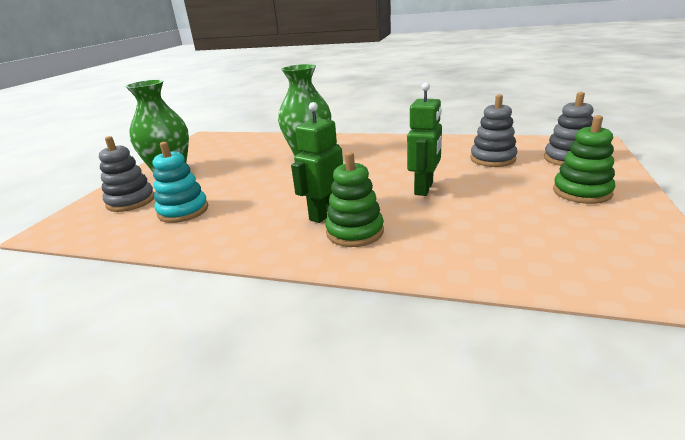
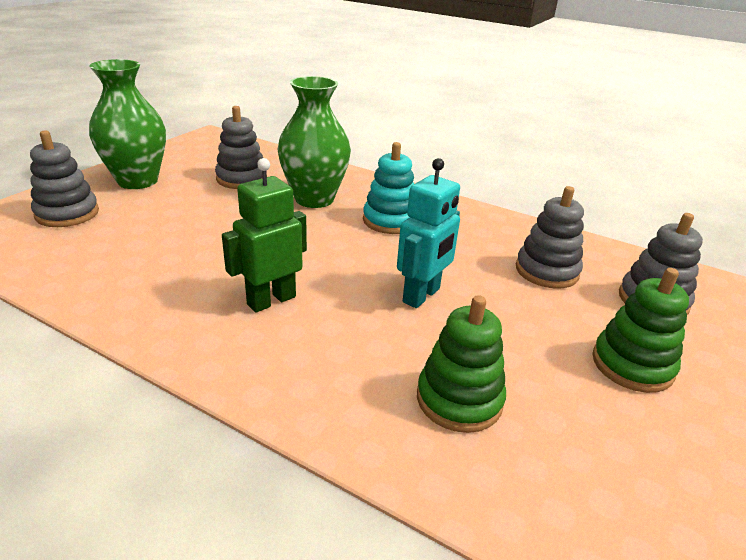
camera: 10 degrees right, 5 degrees up
turquoise stacking toy [153,142,208,223] -> turquoise stacking toy moved to [363,142,414,234]
green stacking toy [325,152,384,247] -> green stacking toy moved to [417,295,506,433]
green robot [407,82,442,196] -> turquoise robot [397,158,460,308]
none -> grey stacking toy [215,106,263,189]

